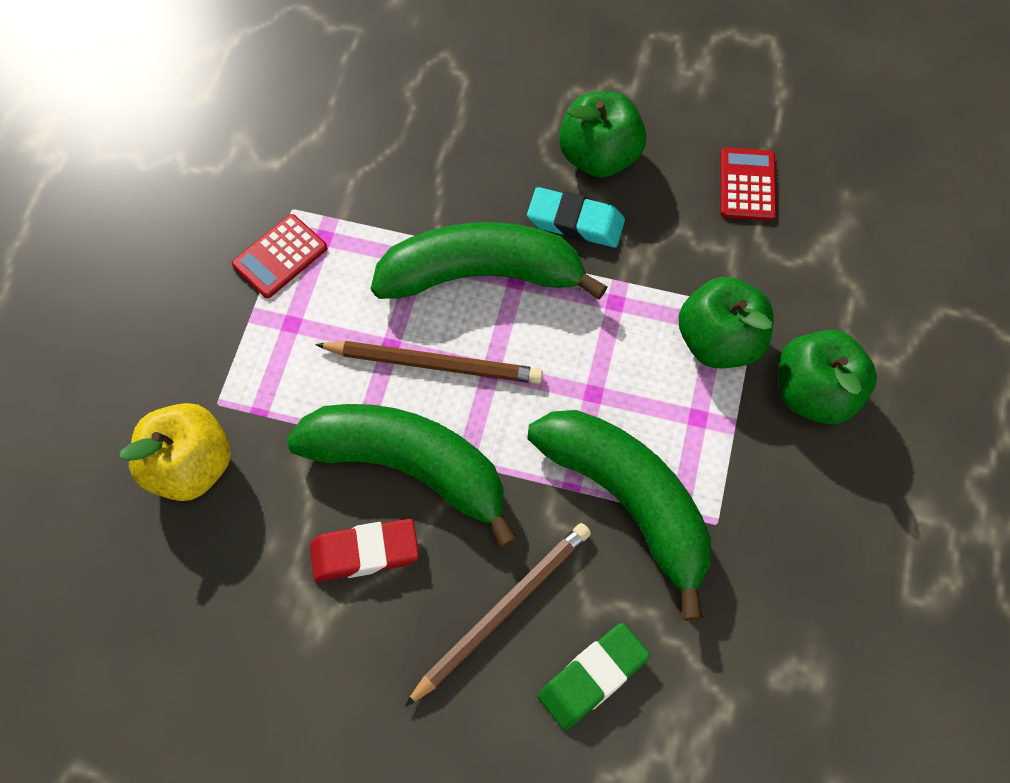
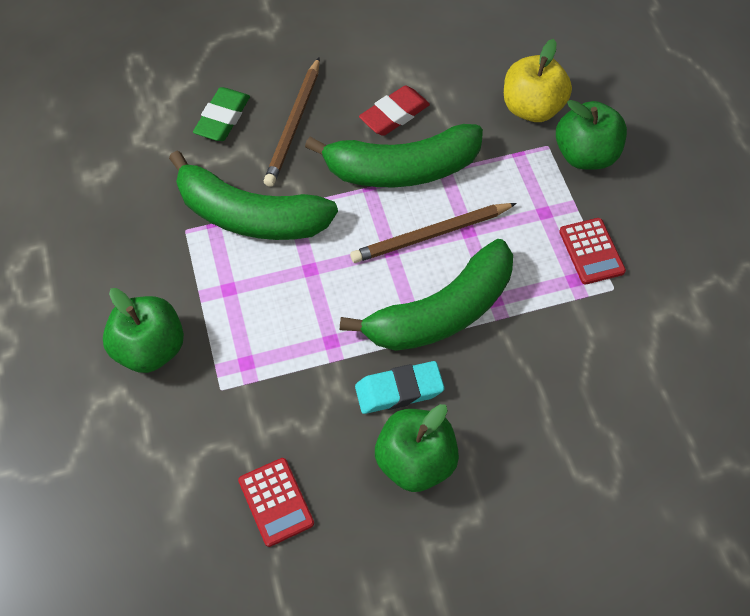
camera: 150 degrees right, 5 degrees down
red calculator [232,214,327,298] -> red calculator turned 150 degrees clockwise [559,218,626,284]
green apple [678,277,774,368] -> green apple moved to [556,100,627,170]

